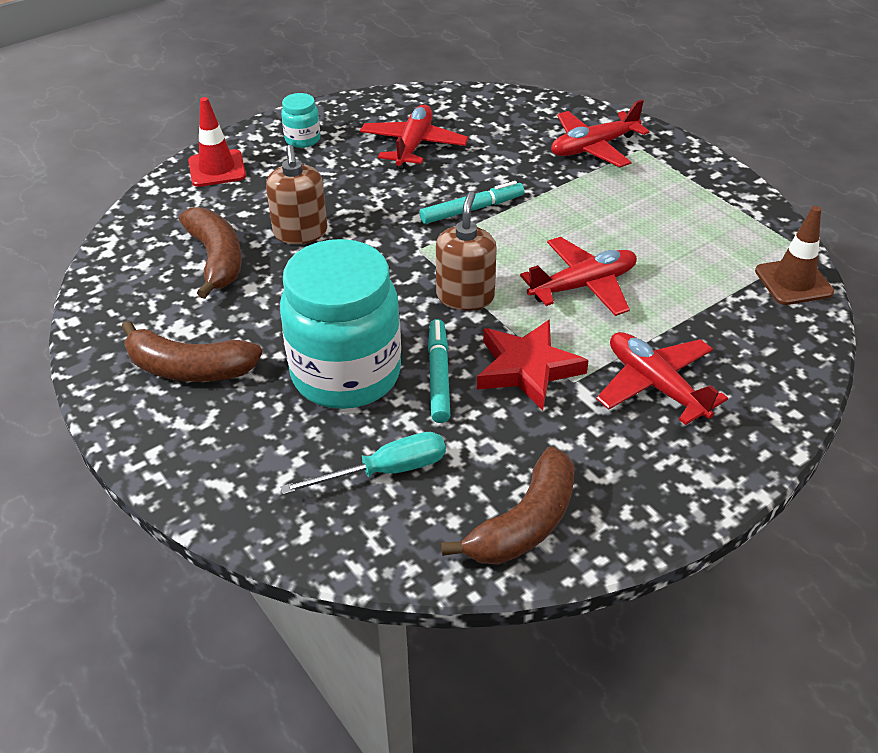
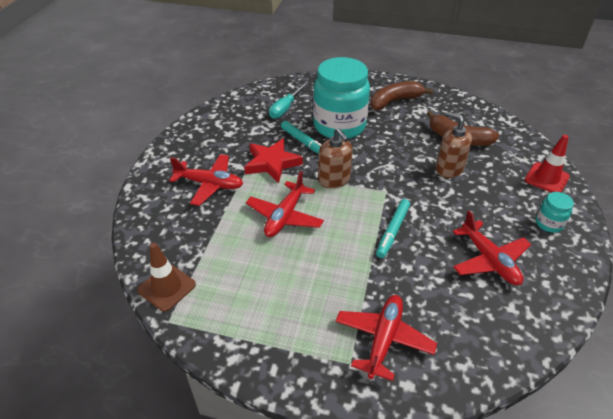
camera: 140 degrees right, 0 degrees up
brown banana [441,446,575,565] -> none

